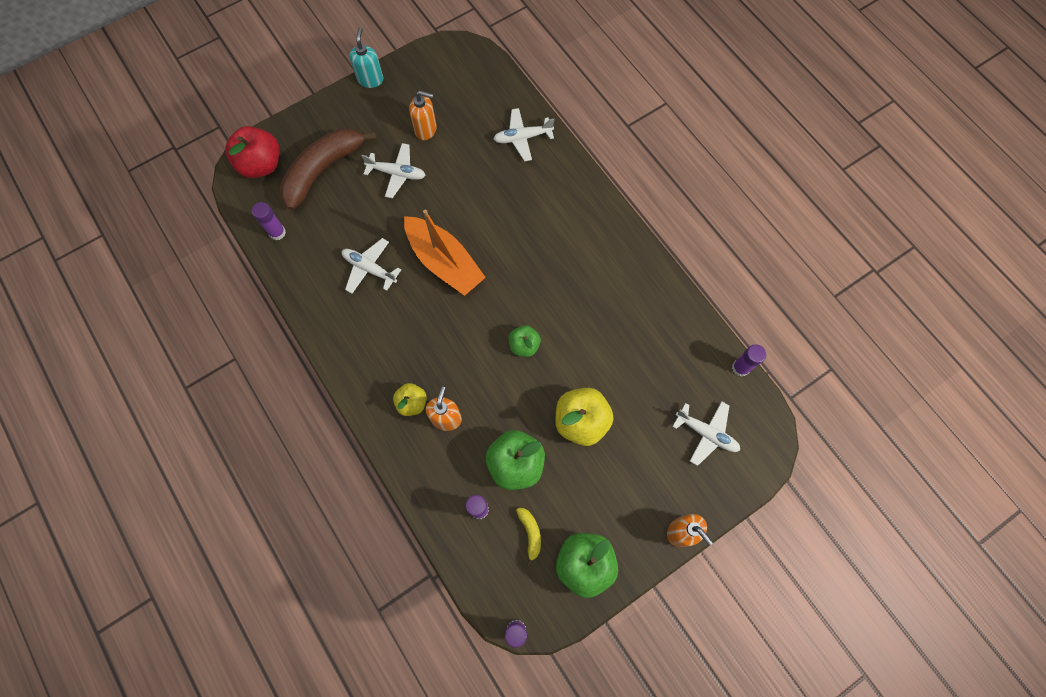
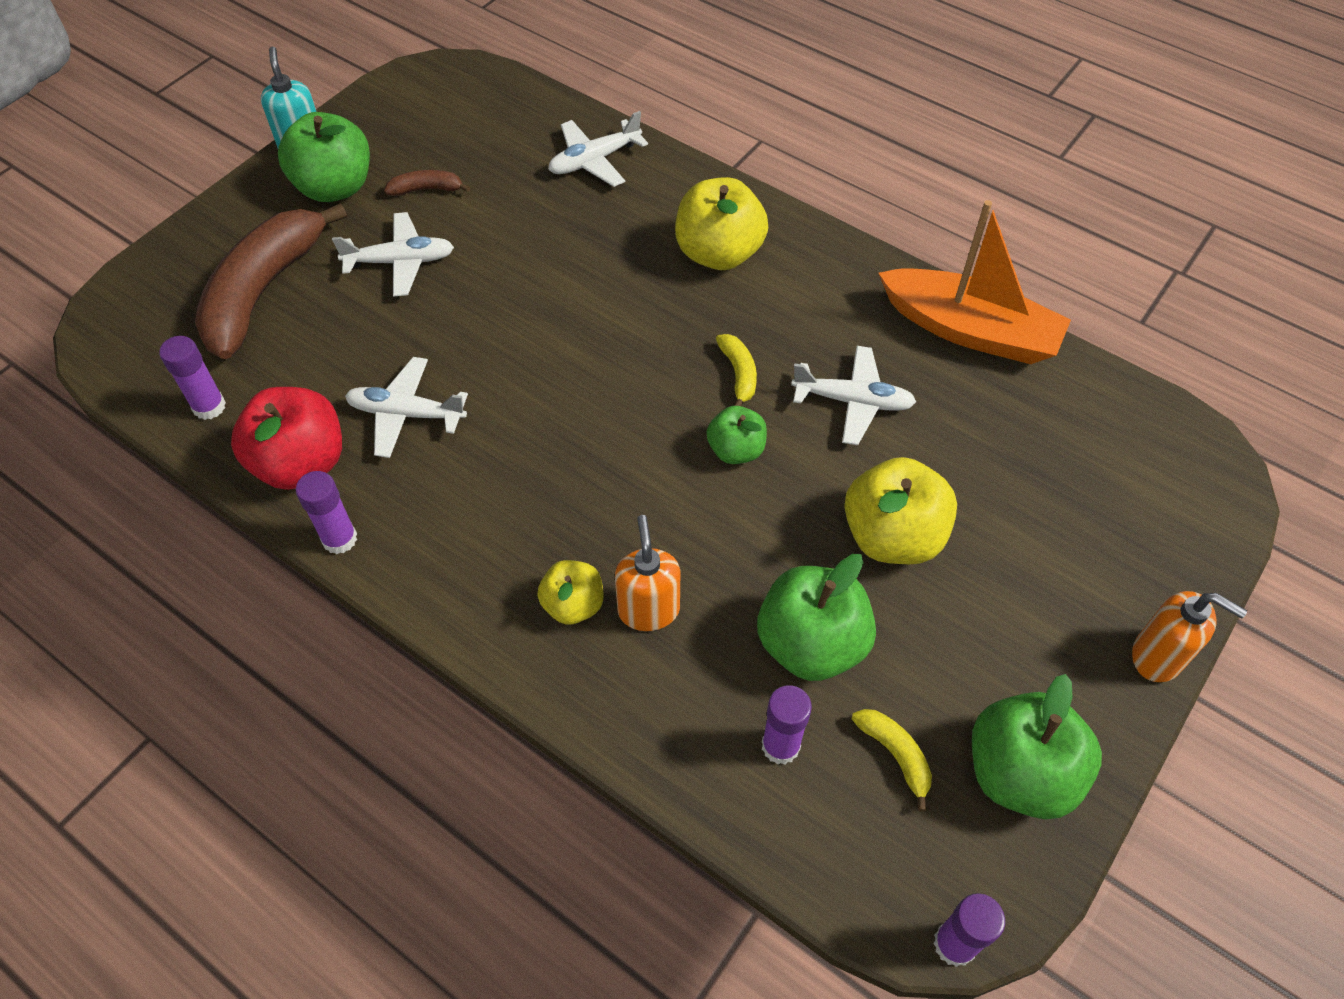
camera: 20 degrees left, 15 degrees down
red apple [225,126,280,178] -> red apple moved to [231,387,342,490]
orange boat [404,210,486,296] -> orange boat moved to [879,200,1071,364]
orange soap dispenser [409,91,437,140] -> brown banana [384,170,470,196]
white plane [672,401,740,466] -> white plane moved to [791,346,916,445]
purple glue stick [732,344,766,377] -> purple glue stick moved to [296,471,357,554]
none -> green apple [278,112,370,202]
none -> yellow apple [675,177,768,270]
none -> yellow banana [716,334,757,406]

